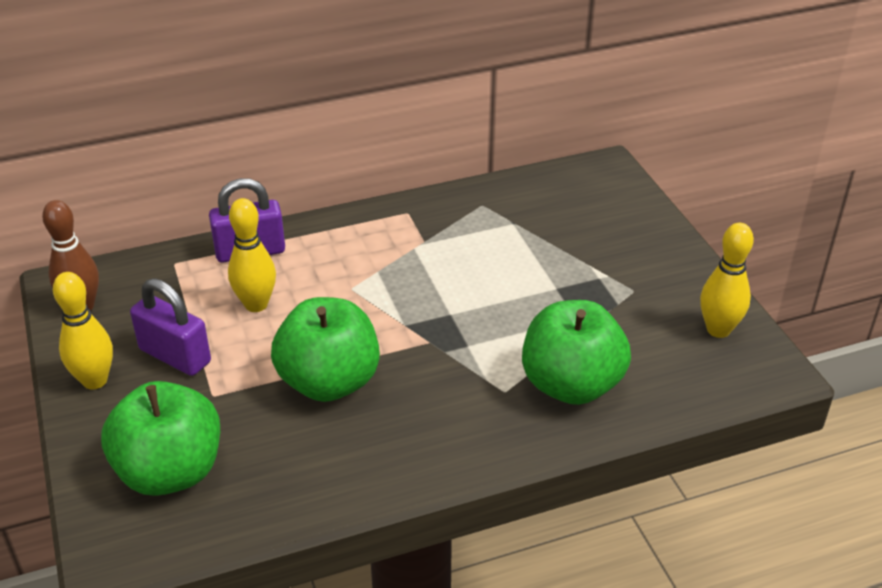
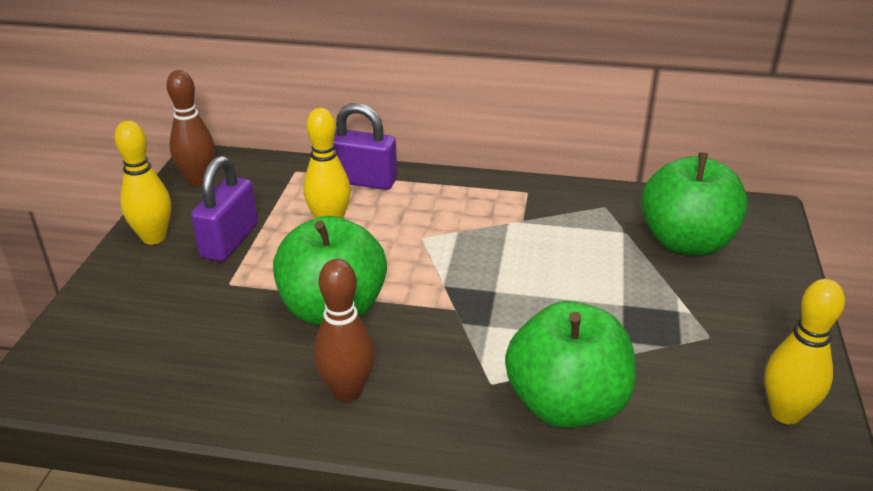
camera: 30 degrees right, 5 degrees down
green apple [101,381,220,496] -> green apple moved to [641,153,748,256]
purple padlock [130,278,211,376] -> purple padlock turned 45 degrees clockwise [191,156,258,262]
none -> brown bowling pin [314,259,374,402]

